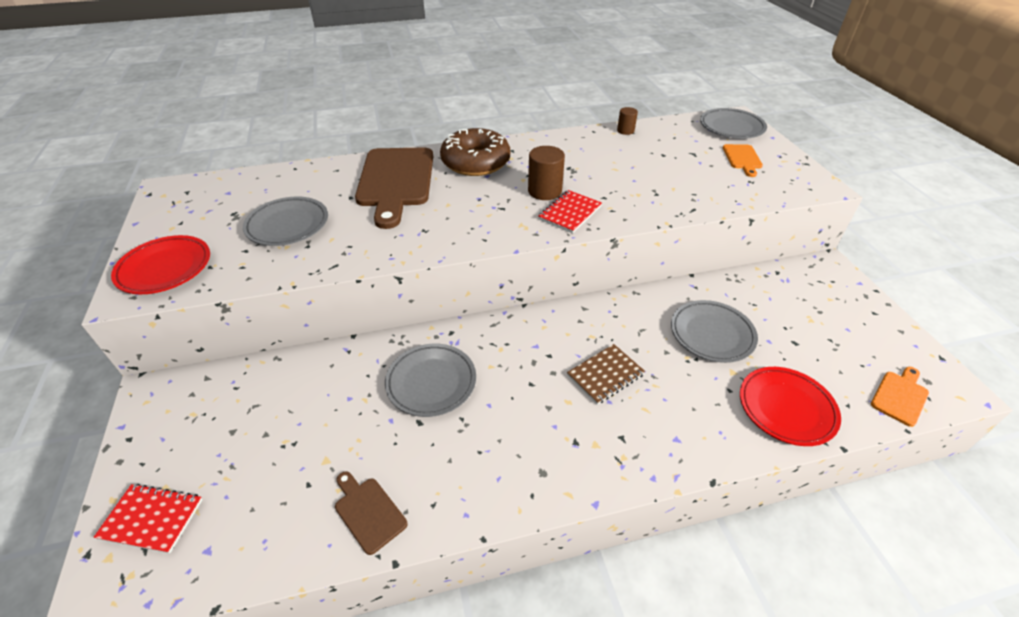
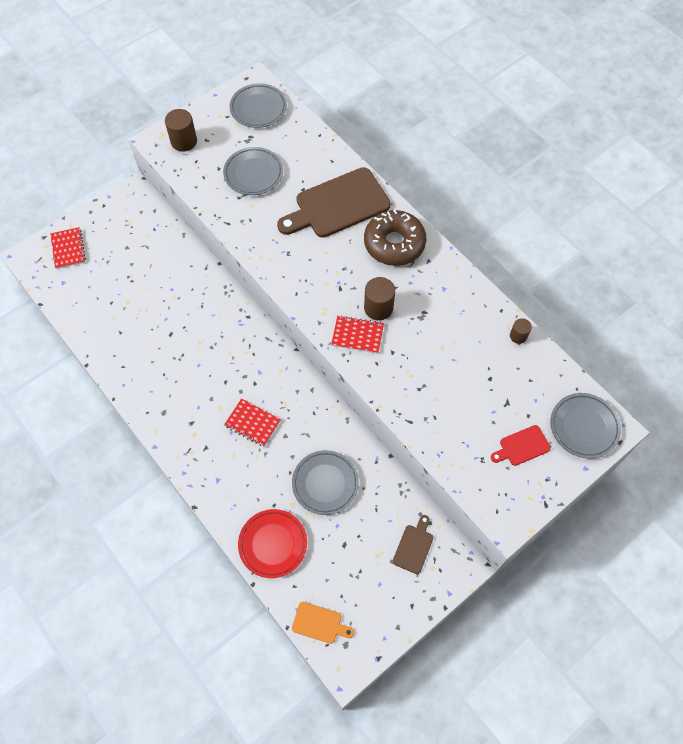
camera: 65 degrees right, 20 degrees up
red plate [111,235,210,294] -> brown cylinder [165,109,197,152]
brown cutting board [335,471,407,555] -> brown cutting board moved to [393,515,433,574]
grey plate [385,344,476,417] -> grey plate moved to [230,83,287,128]
brown notebook [567,344,645,405] -> red notebook [224,399,281,447]
orange cutting board [723,144,763,177] -> red cutting board [491,425,551,466]

